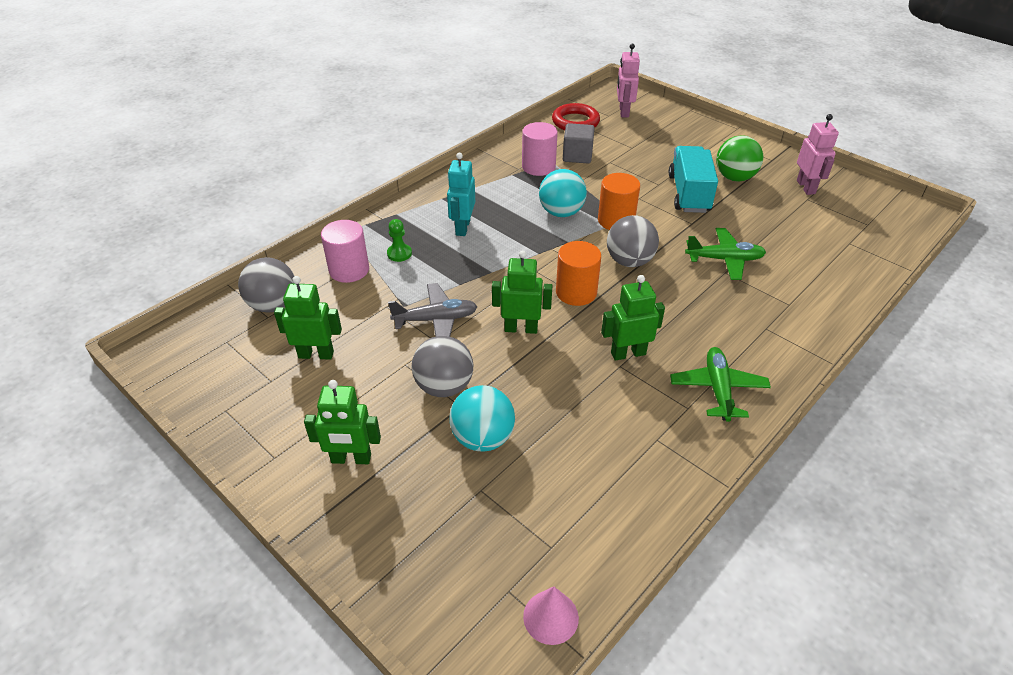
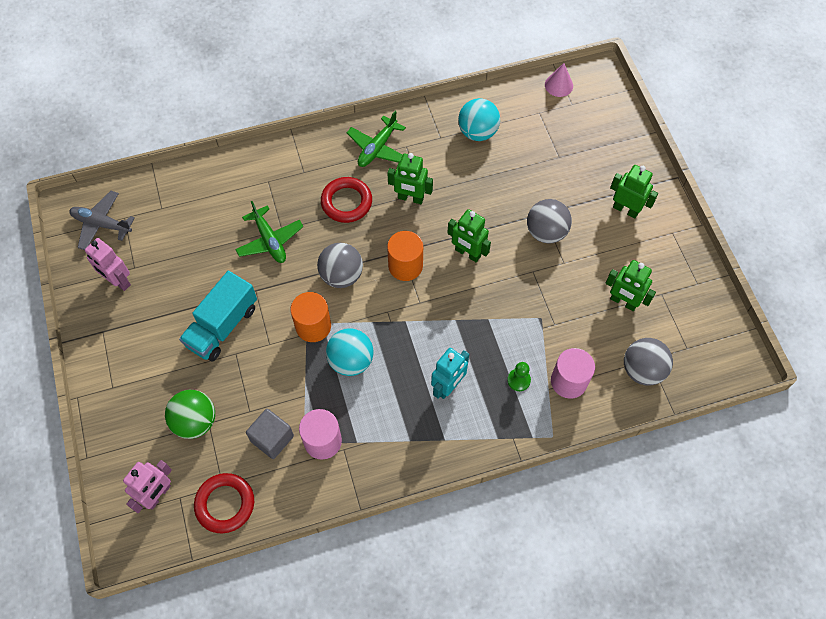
camera: 150 degrees left, 20 degrees up
grey plane [388,283,478,337] -> grey plane moved to [69,191,135,250]
turquoise ball [449,385,515,451] -> turquoise ball moved to [458,98,500,141]
green plane [685,228,766,280] -> green plane turned 150 degrees counterclockwise [235,201,303,263]
green ball [716,135,763,181] -> green ball moved to [165,390,215,439]
pink robot [797,114,839,195] -> pink robot turned 75 degrees counterclockwise [85,238,131,291]
none -> red ring [321,177,372,223]

